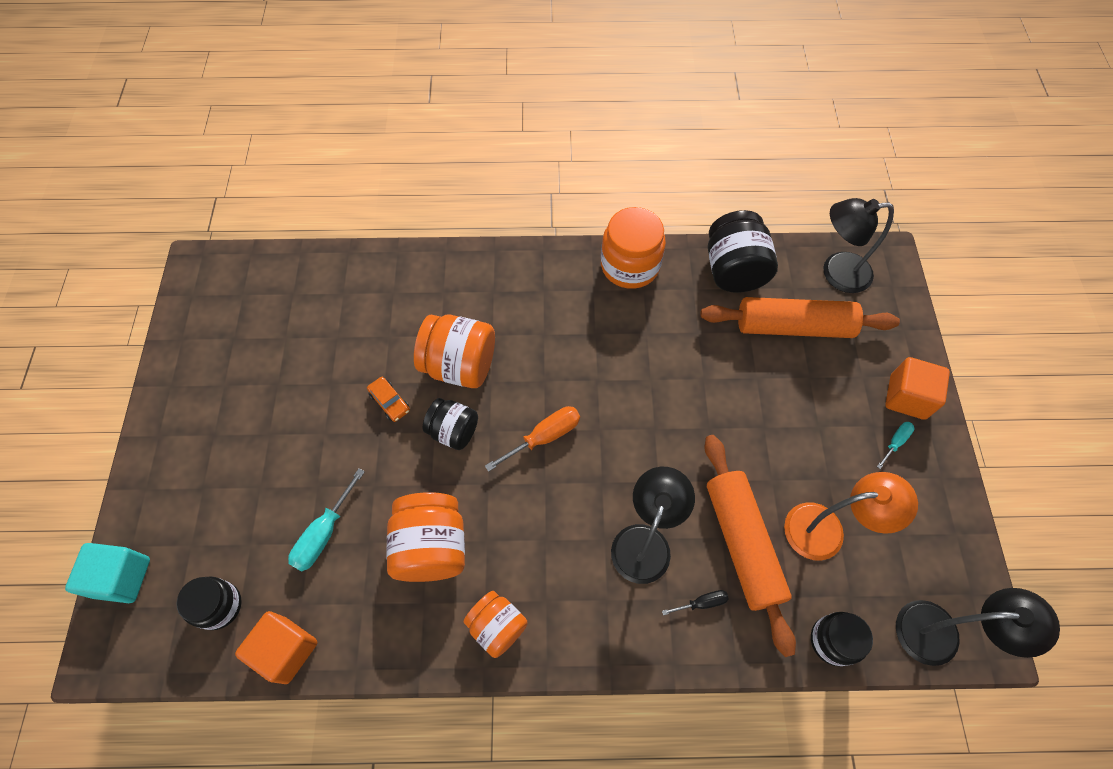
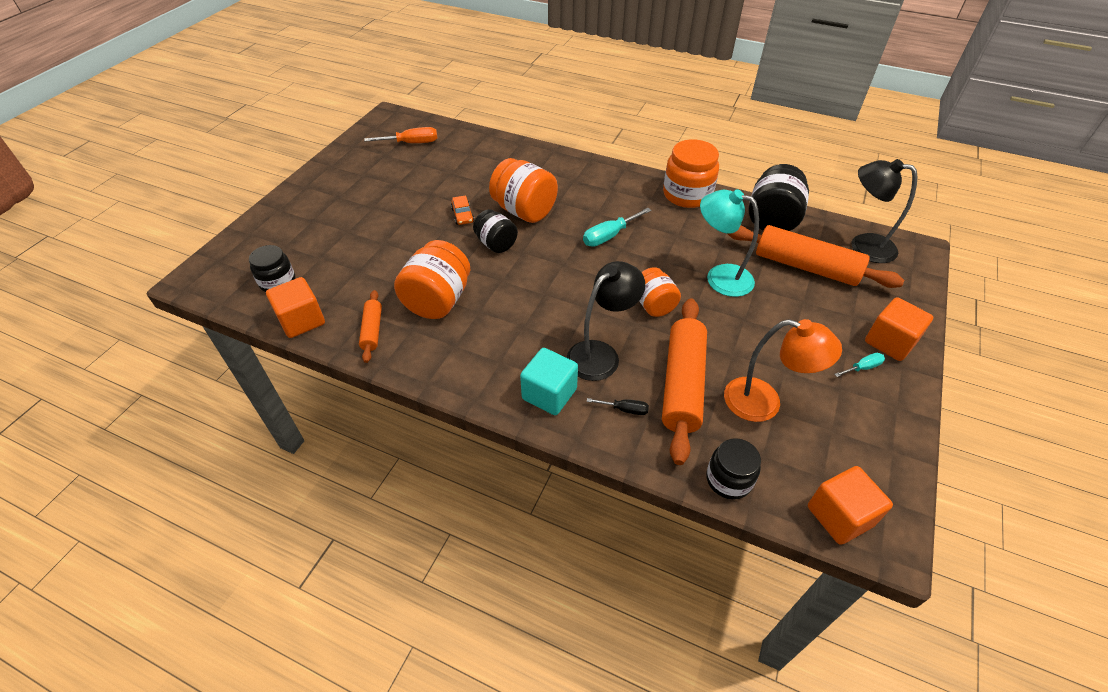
camera: 25 degrees right, 15 degrees down
turquoise cube [65,543,150,603] -> turquoise cube moved to [520,348,578,415]
turquoise screwdriver [288,469,365,572] -> turquoise screwdriver moved to [583,208,651,247]
orange jar [463,591,527,658] -> orange jar moved to [639,267,681,317]
orange screwdriver [485,406,580,472] -> orange screwdriver moved to [364,127,437,143]
black lamp [896,588,1060,666] -> orange cube [808,466,893,545]
none -> orange rolling pin [359,290,382,363]
none -> turquoise lamp [700,189,759,297]

